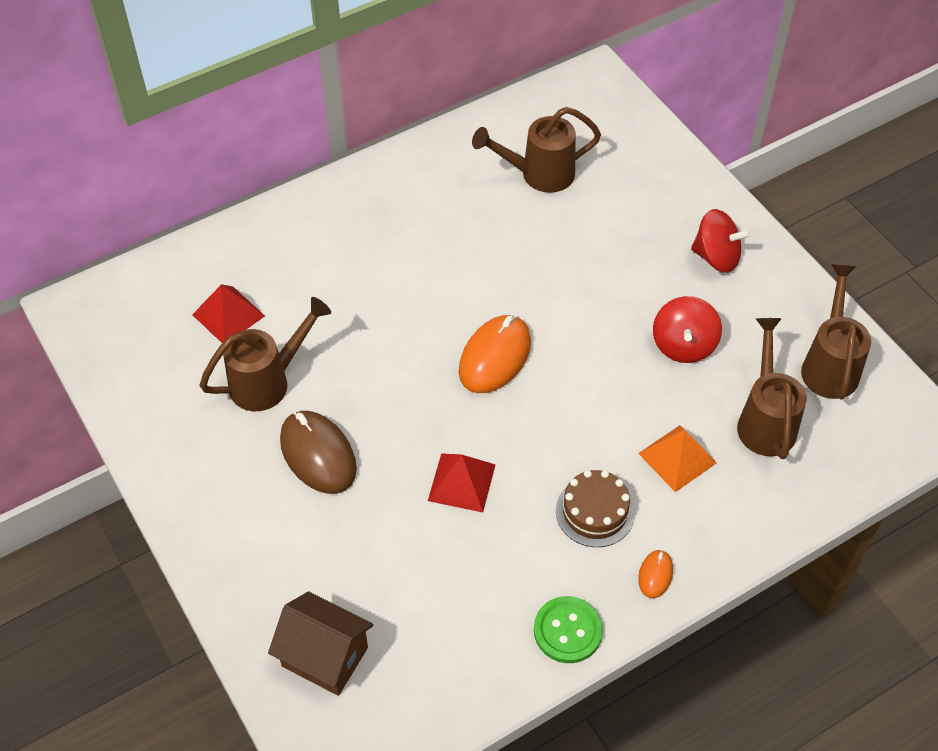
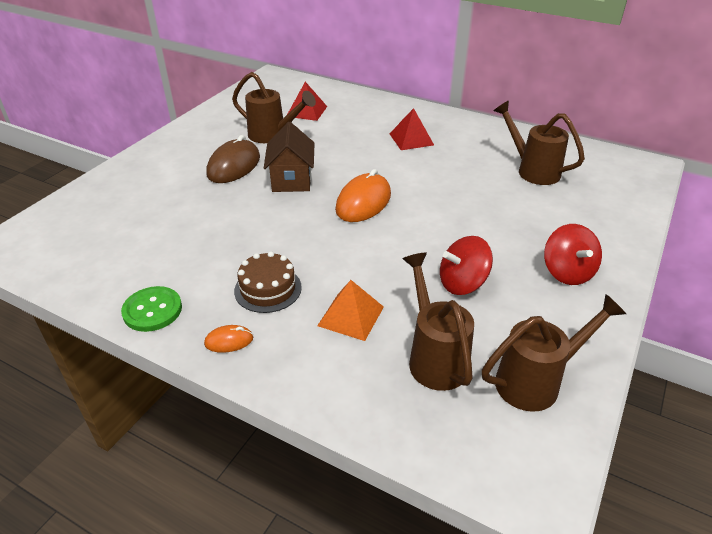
camera: 60 degrees right, 15 degrees down
brown house [268,591,373,696] -> brown house moved to [264,122,314,192]
red pyramid [428,454,495,513] -> red pyramid moved to [390,108,434,150]
orange mouse [459,315,531,393] -> orange mouse turned 60 degrees counterclockwise [335,169,391,222]
brown watering can [737,318,807,459] -> brown watering can turned 75 degrees counterclockwise [403,253,474,391]

